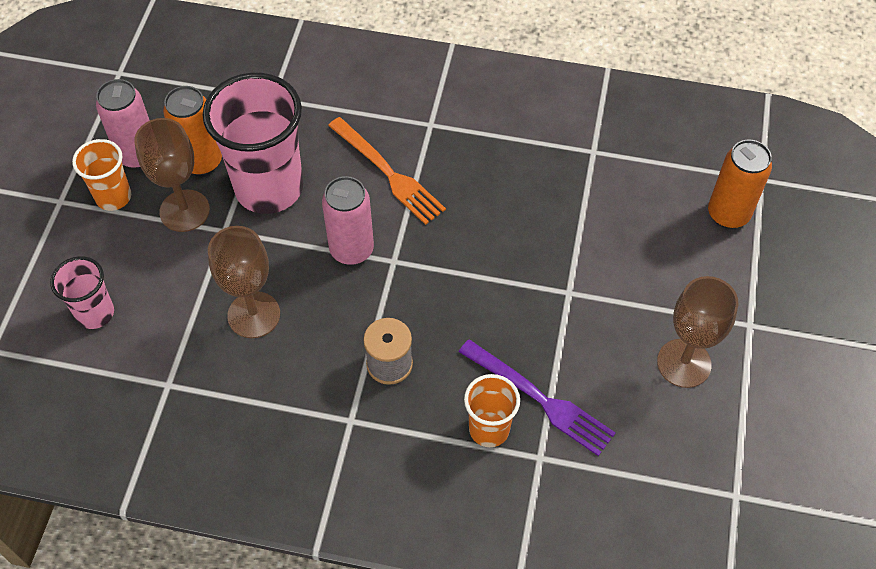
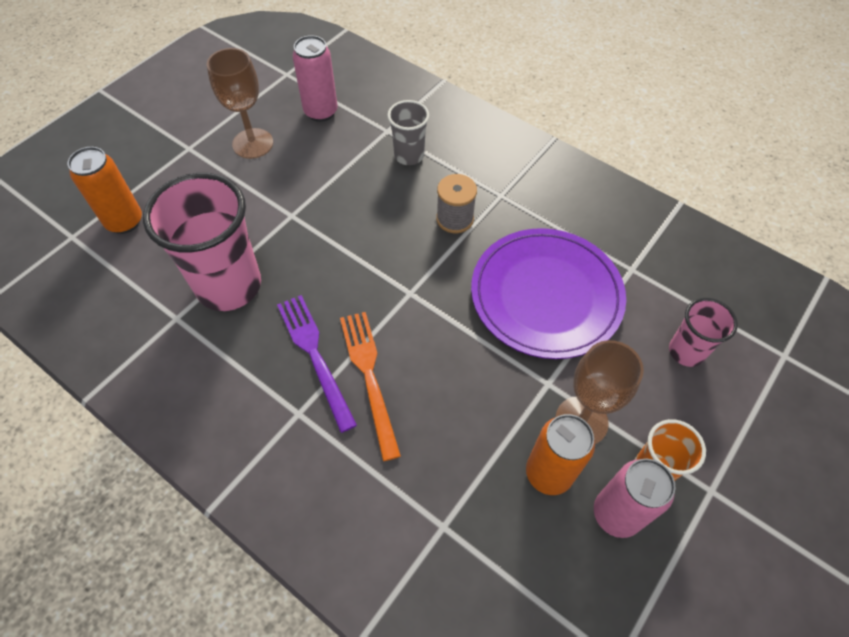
camera: 155 degrees left, 0 degrees up
pink cup [203,73,303,214] -> pink cup moved to [143,173,261,311]
brown goblet [208,226,280,338] -> purple plate [471,228,626,359]
pink can [322,176,374,265] -> pink can moved to [292,35,338,122]
purple fork [459,339,615,456] -> purple fork moved to [277,295,357,433]
orange cup [464,374,520,447] -> grey cup [387,100,429,165]

